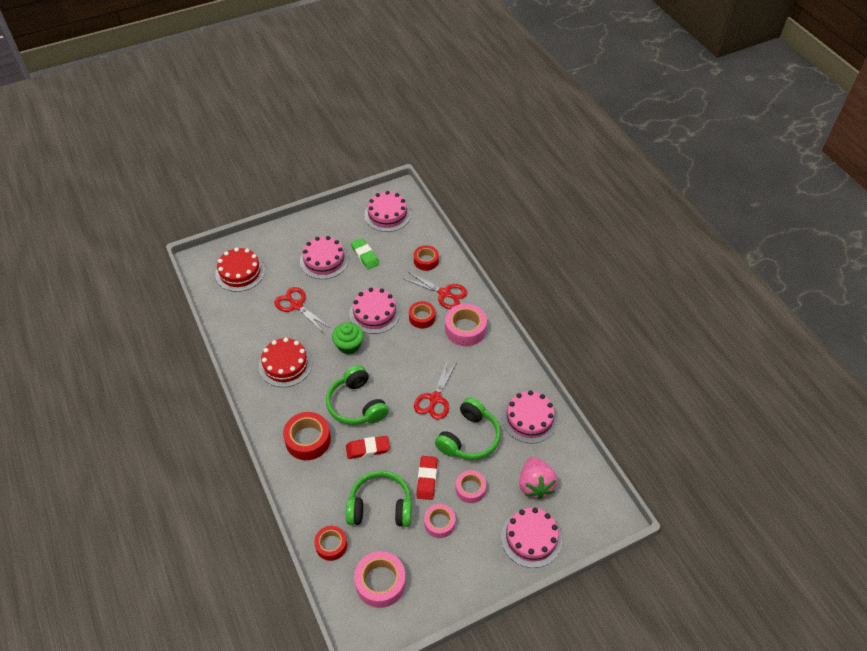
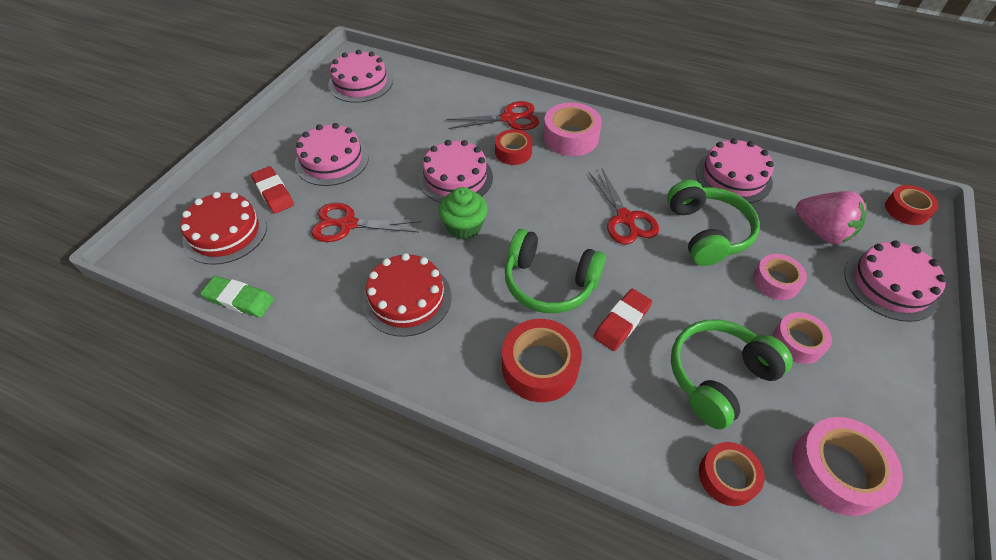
camera: 40 degrees left, 0 degrees up
green eraser [351,238,379,270] -> green eraser moved to [200,276,274,318]
red tape [414,245,439,271] -> red tape moved to [885,185,939,225]
red eraser [417,456,437,500] -> red eraser moved to [251,166,294,214]

